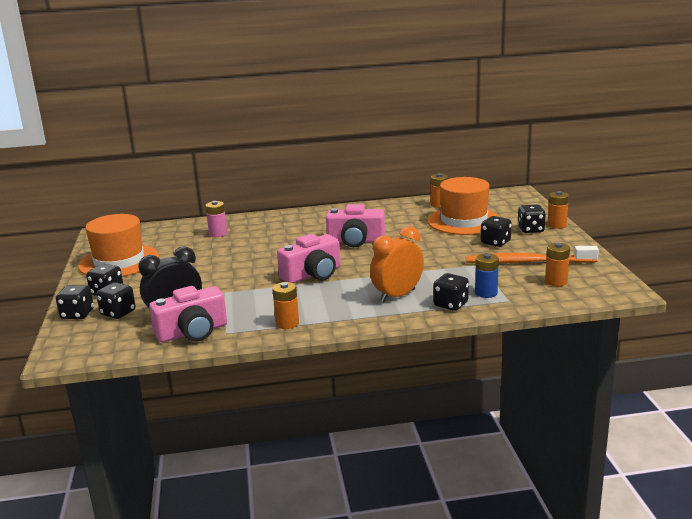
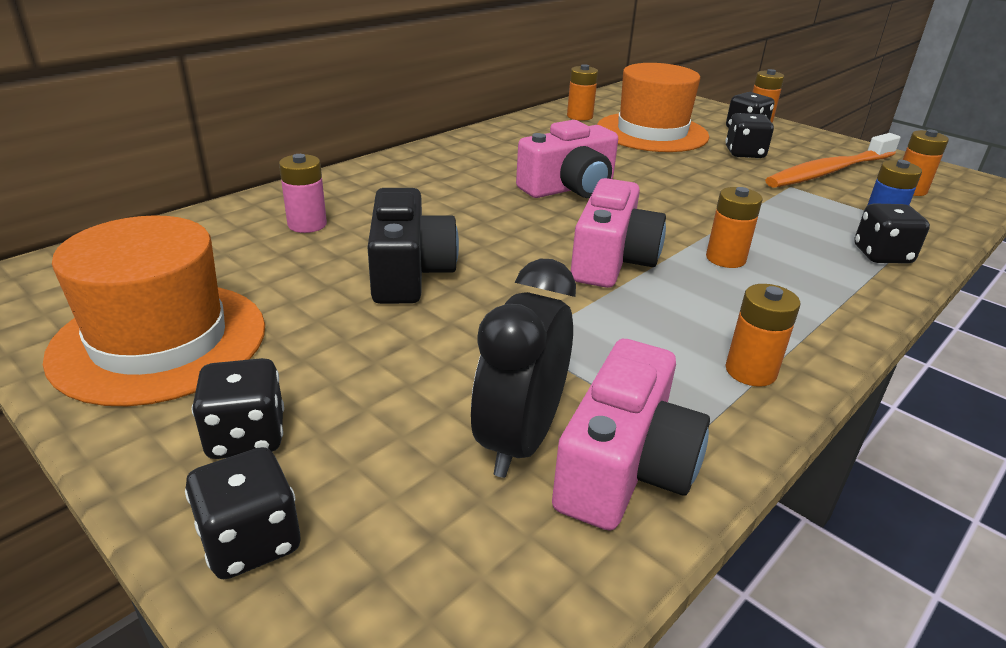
camera: 40 degrees left, 10 degrees up
black dice [96,282,136,319] -> none
orange clock [370,226,424,303] -> none
none -> black camera [367,188,459,304]
none -> orange battery [706,187,763,268]

